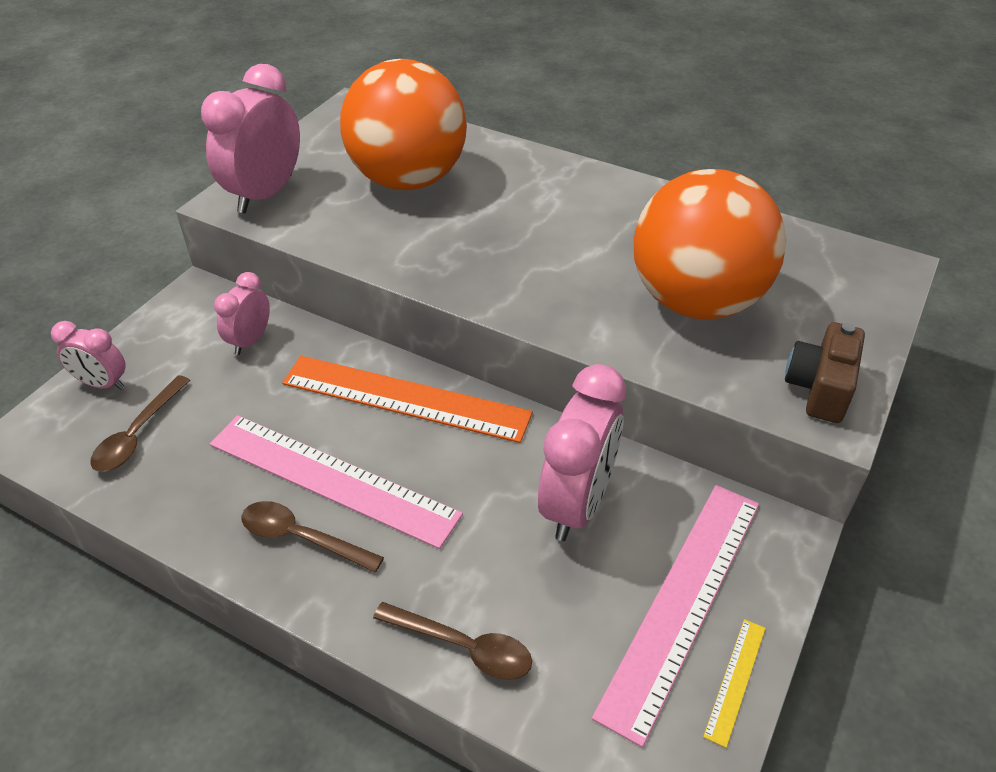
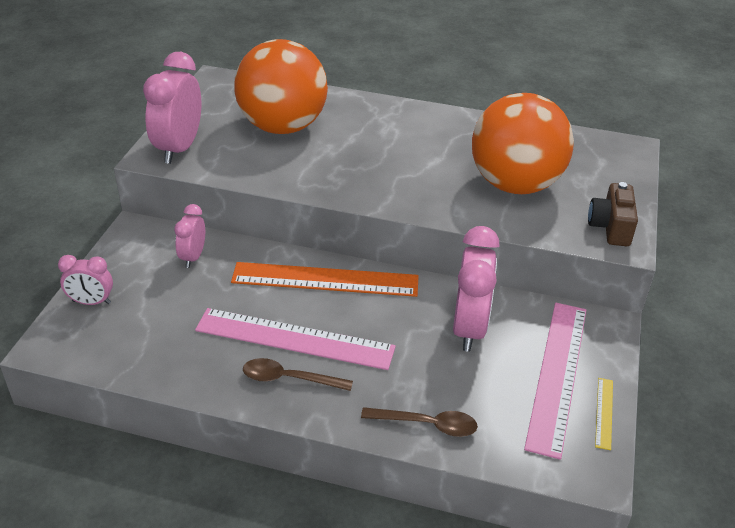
camera: 15 degrees left, 5 degrees down
brown spoon [90,375,190,472] -> none

